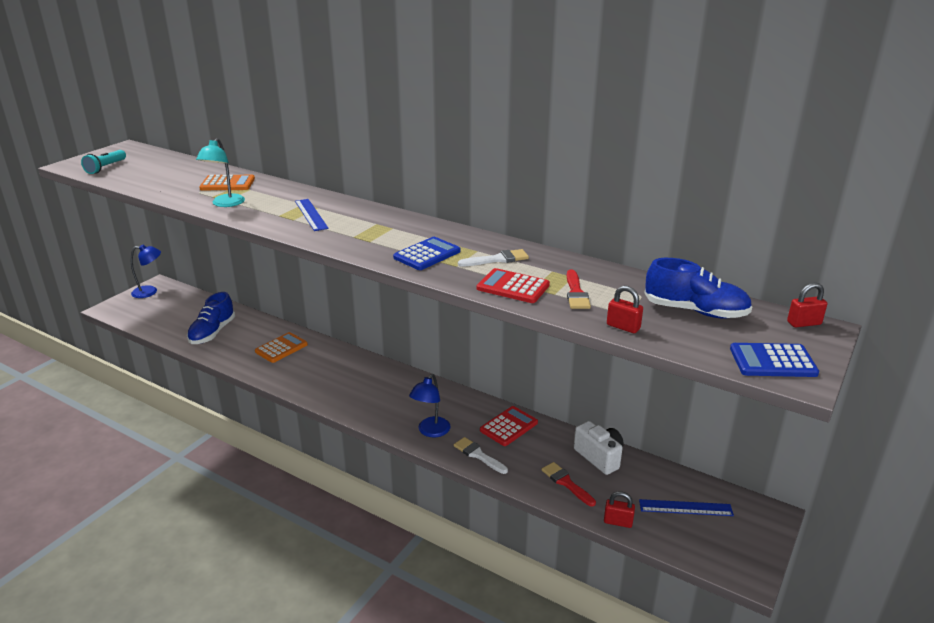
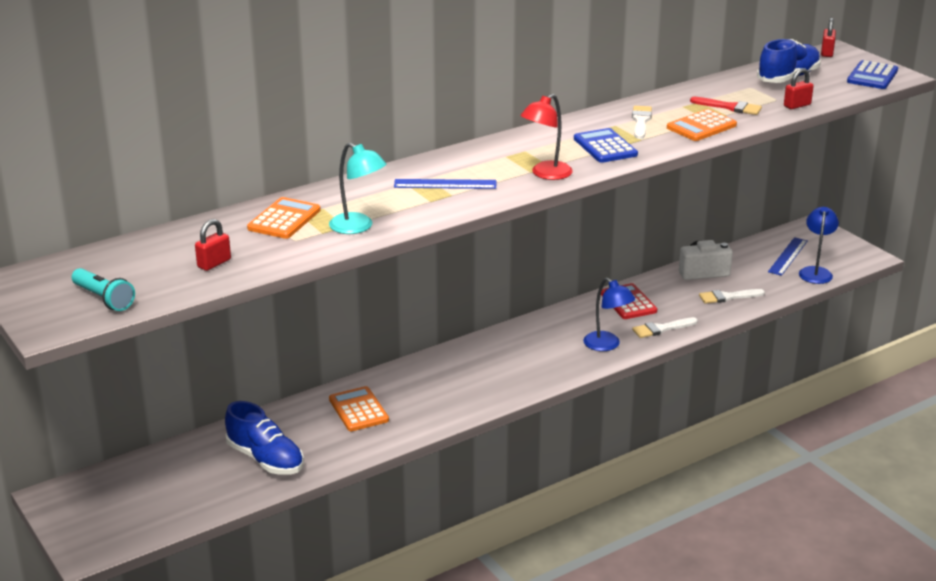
camera: 65 degrees left, 0 degrees up
blue lamp [130,244,161,298] -> blue lamp moved to [799,207,839,284]
red calculator [477,268,550,303] -> orange calculator [667,109,737,141]
red brush [542,462,596,507] -> white brush [699,289,765,304]
red padlock [604,491,635,528] -> red padlock moved to [195,219,231,271]
none -> red lamp [520,94,573,180]

